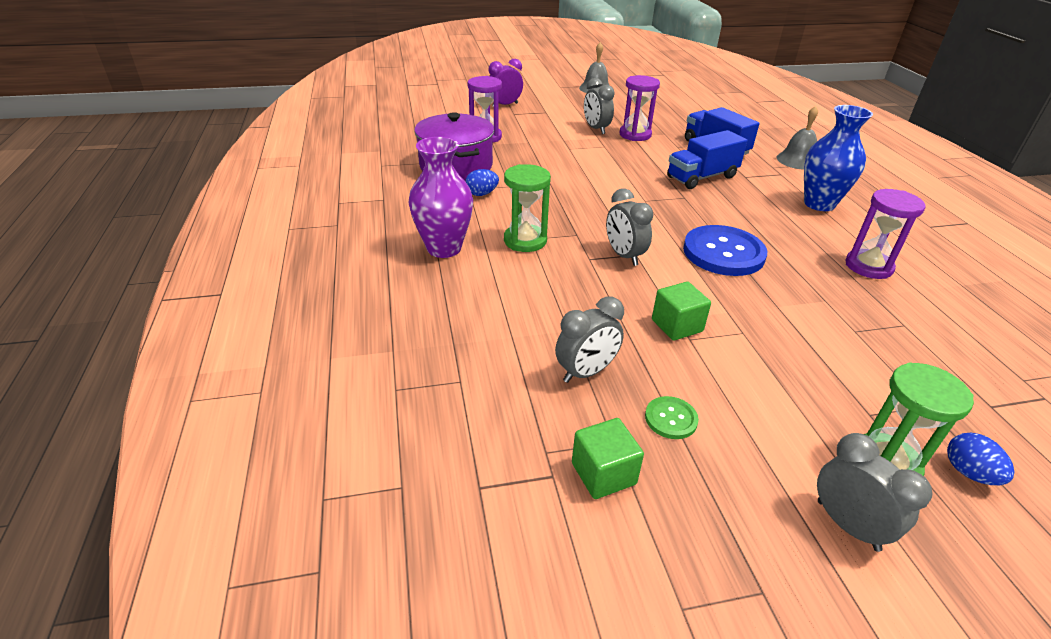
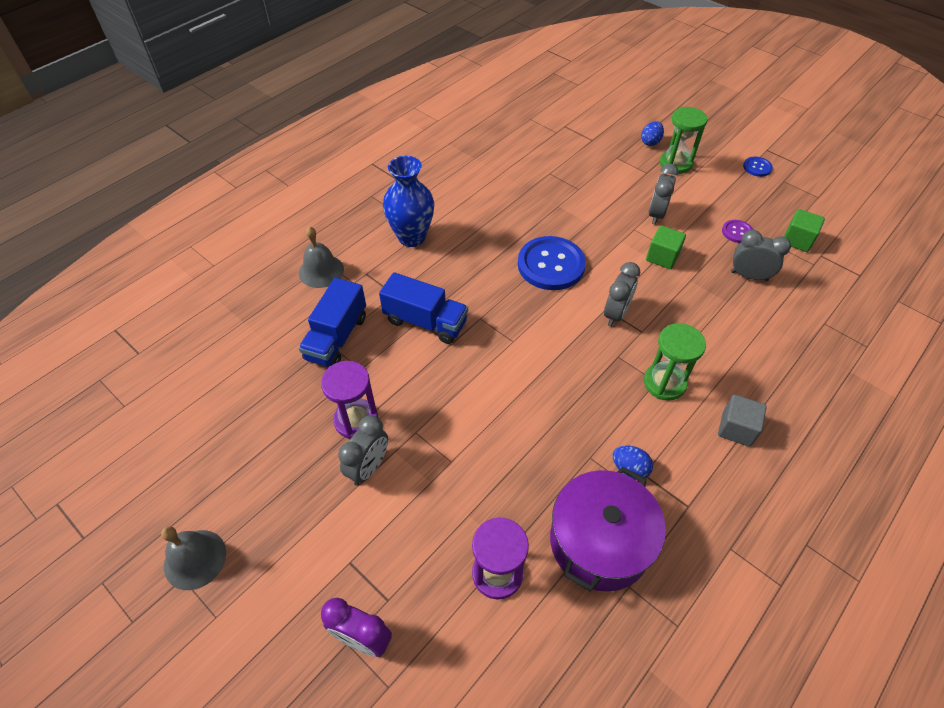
camera: 125 degrees left, 15 degrees up
purple vase [408,137,473,258] -> grey cube [718,395,767,447]
green button [645,396,699,439] -> purple button [722,220,753,243]
grey clock [817,433,932,552] -> grey clock moved to [649,164,679,225]
purple hourglass [845,189,926,279] -> none
none -> blue button [743,157,773,177]

